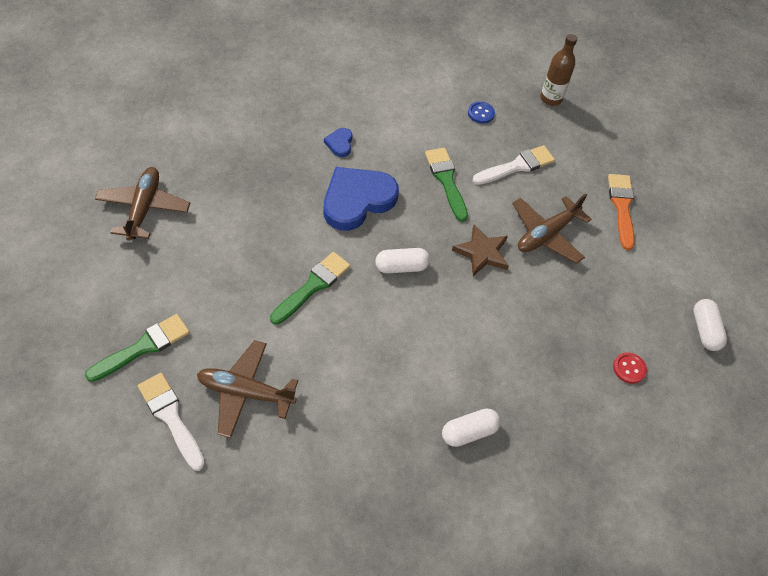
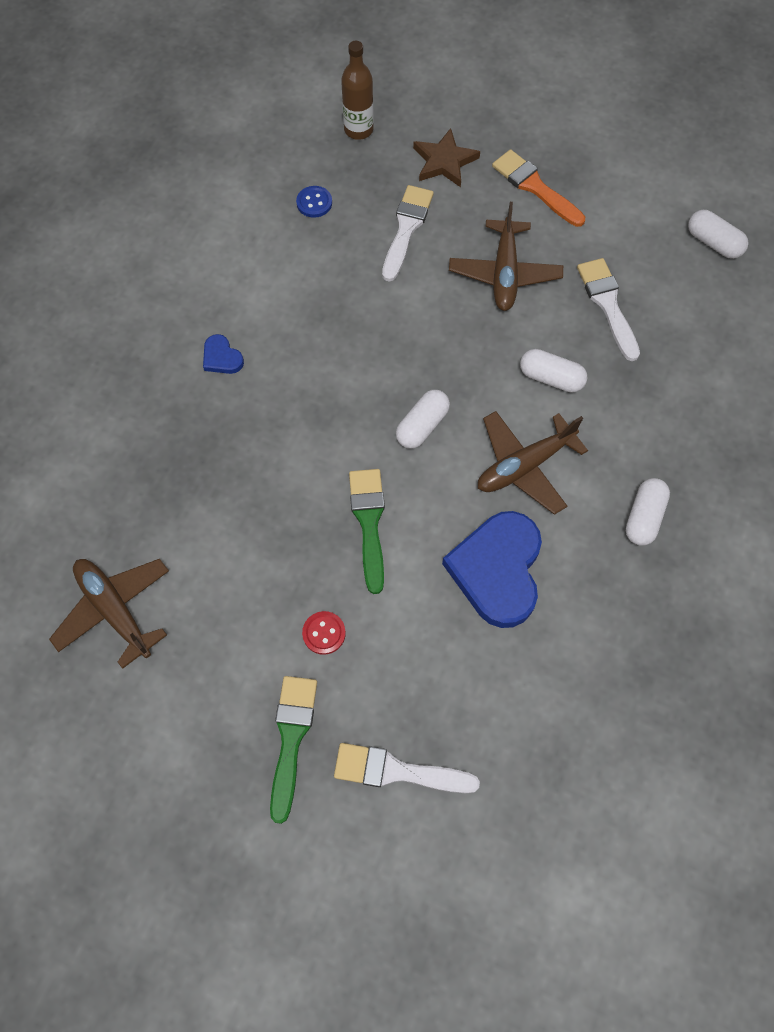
camera: 40 degrees left, 10 degrees up
brown plane [197,340,298,438] -> brown plane moved to [478,411,588,515]
blue heart [324,167,399,231] -> blue heart moved to [442,511,542,628]
green brush [425,148,468,222] -> none
brown star [452,224,509,276] -> brown star moved to [413,128,480,187]
red button [613,352,647,384] -> red button moved to [302,611,346,655]
none -> white capsule [520,349,587,393]
none -> white brush [577,258,640,361]

